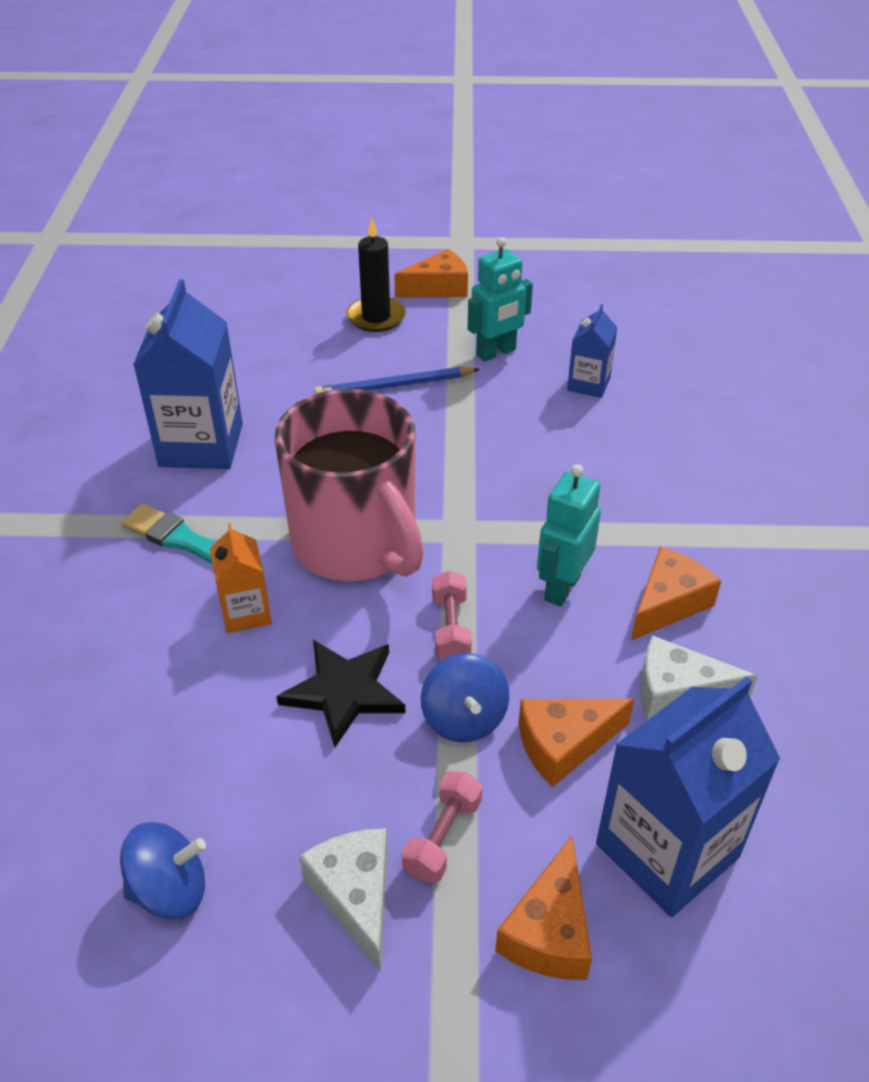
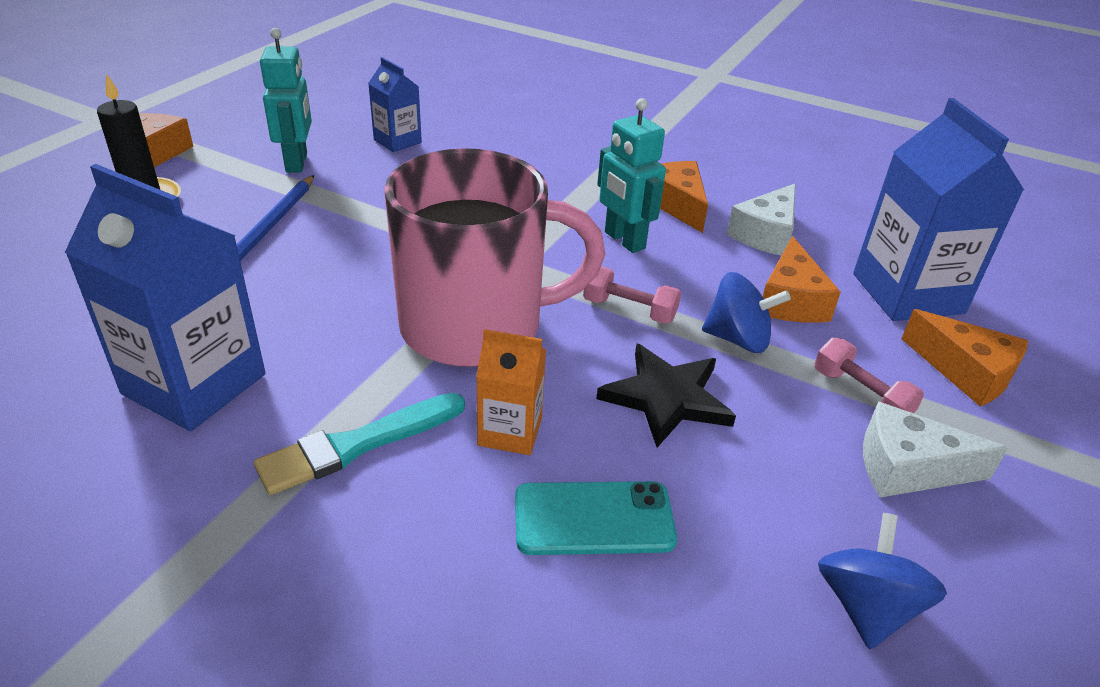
camera: 65 degrees left, 5 degrees down
none -> turquoise phone [515,481,677,555]

